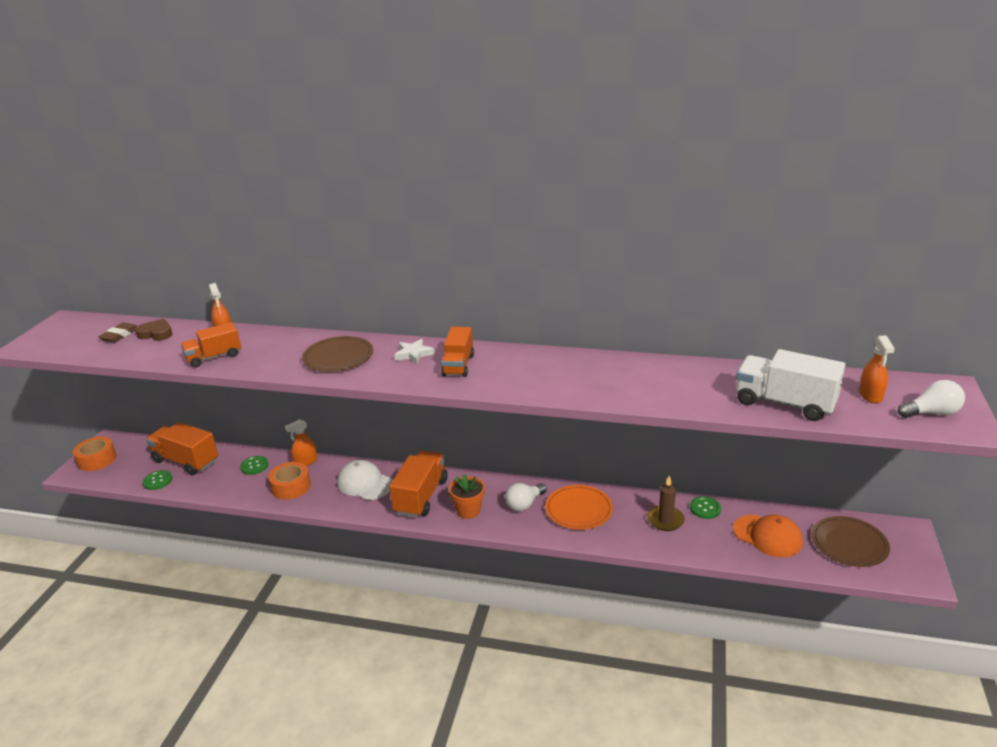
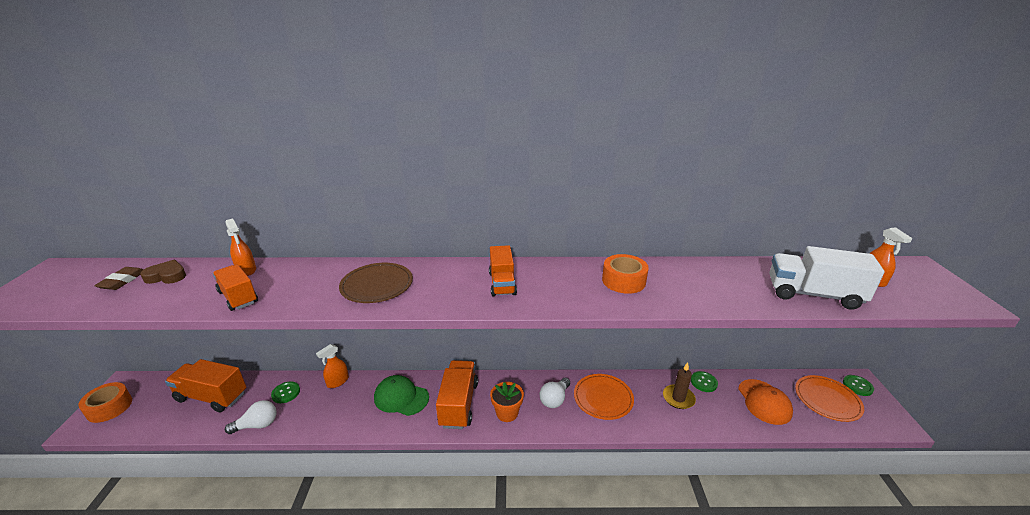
camera: 15 degrees left, 0 degrees up
green button [143,470,172,490] -> green button moved to [843,375,874,396]
orange truck [181,322,241,368] -> orange truck turned 90 degrees clockwise [213,265,258,311]
orange tape [268,462,311,500] -> orange tape moved to [602,254,649,294]
white cap [337,460,393,500] -> green cap [374,375,429,416]
white star [394,339,434,364] -> none
orange cap [733,514,803,557] -> orange cap turned 60 degrees clockwise [738,379,793,425]
brown plate [812,516,890,567] -> orange plate [795,375,864,422]
white light bulb [898,380,965,418] -> white light bulb moved to [225,400,277,434]

